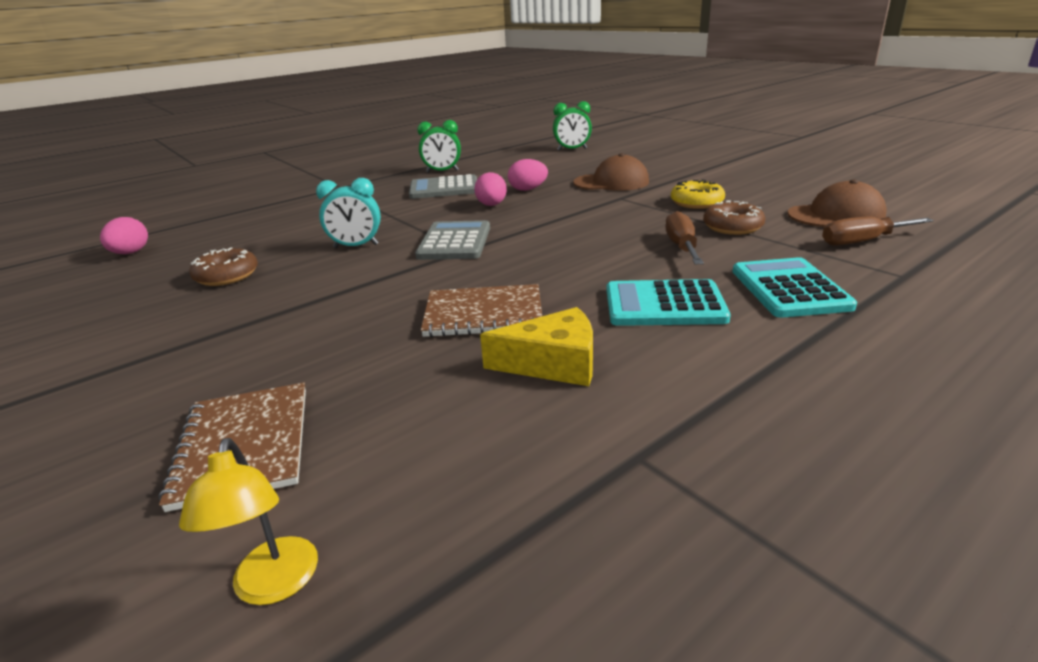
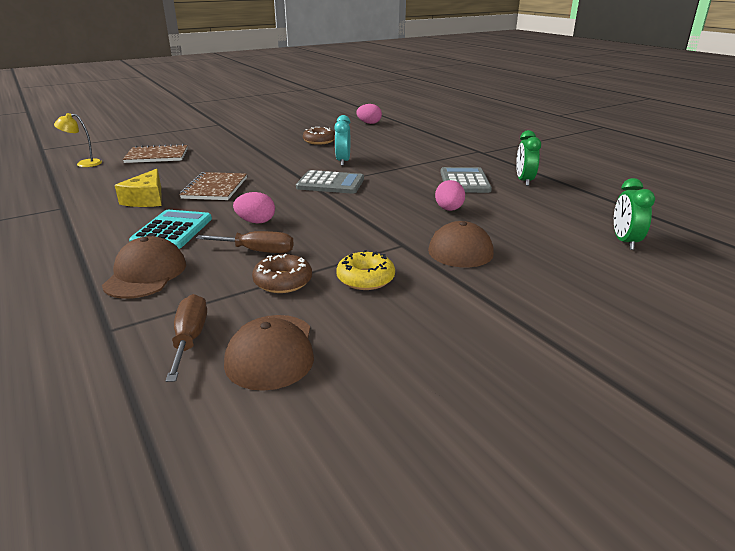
camera: 95 degrees right, 0 degrees up
pink egg [474,172,507,206] -> pink egg moved to [233,192,275,223]
turquoise calculator [733,257,857,318] -> brown cap [102,236,186,299]

